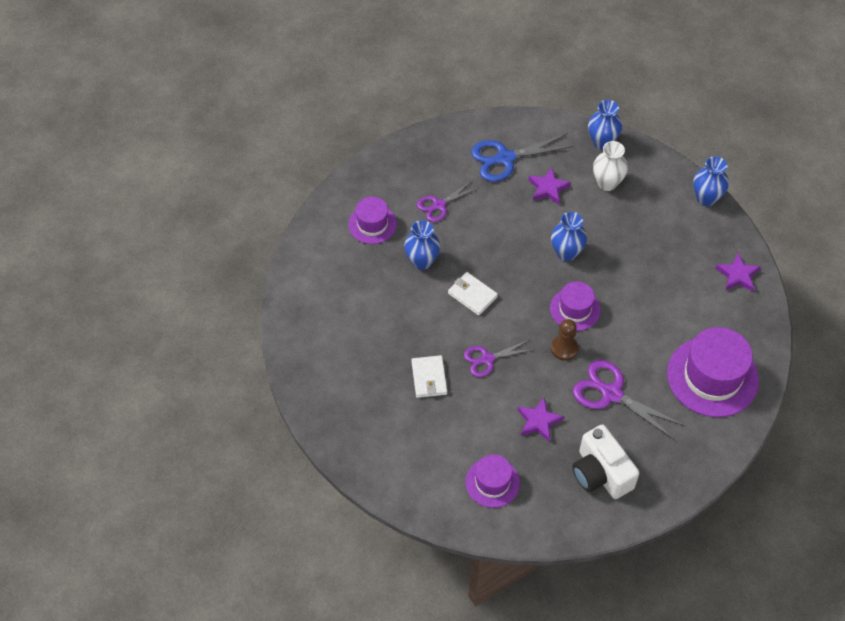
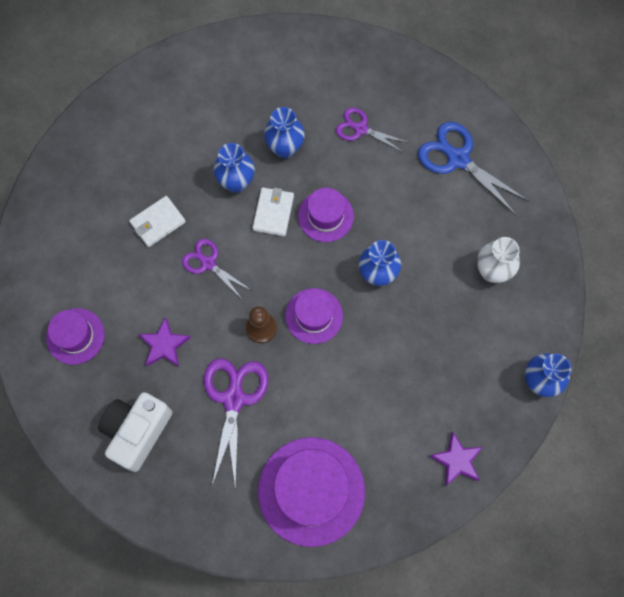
camera: 60 degrees right, 15 degrees up
purple hat [348,197,397,244] -> purple hat moved to [298,188,354,242]
purple star [528,167,571,205] -> none
blue vase [588,100,622,150] -> blue vase moved to [214,143,255,193]

